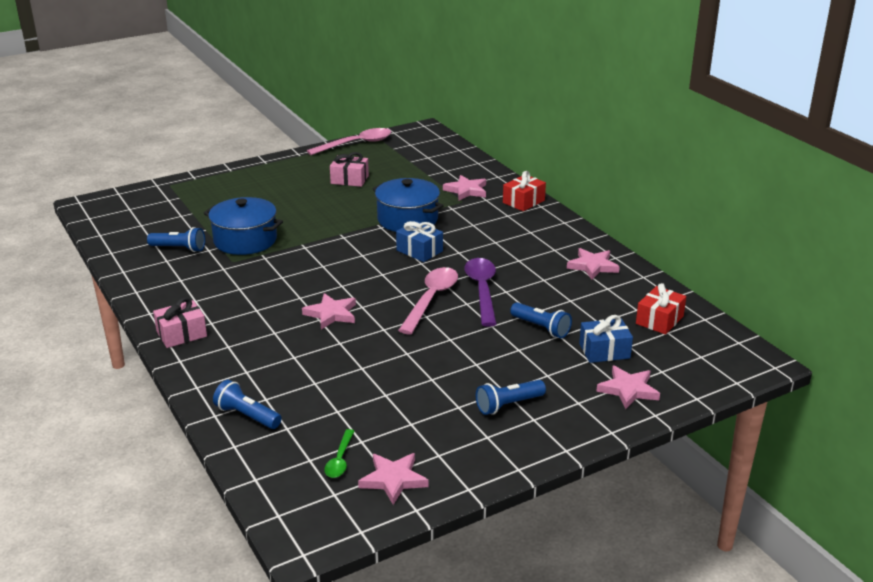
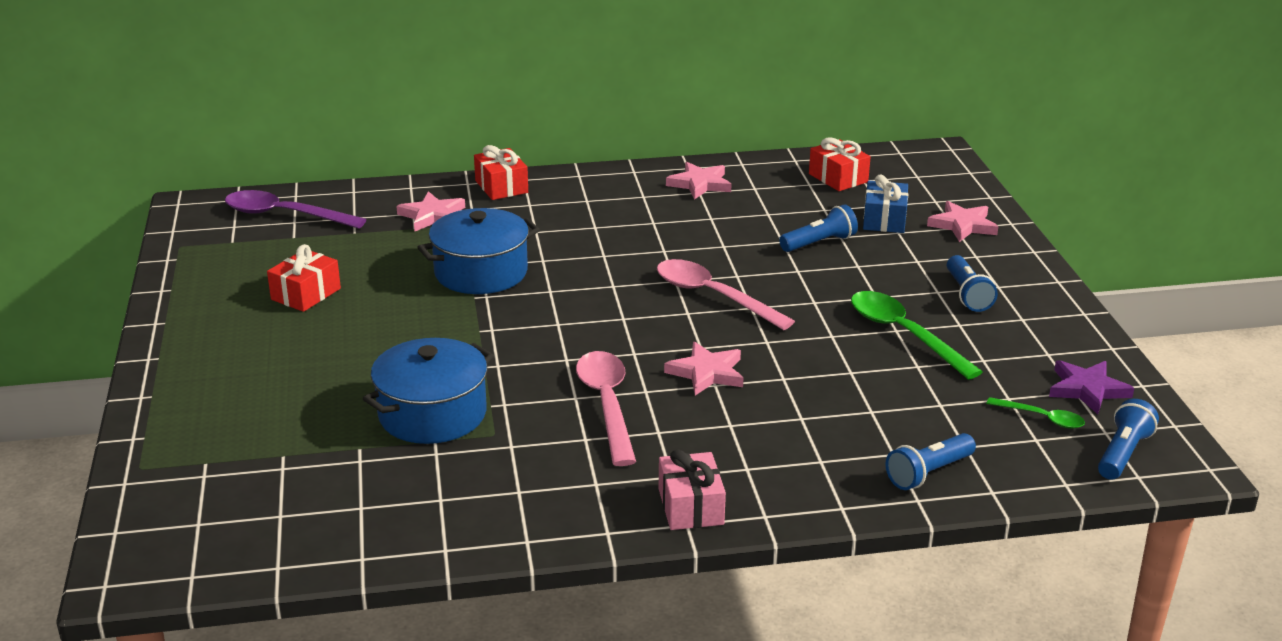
camera: 70 degrees left, 0 degrees up
blue flashlight [147,227,205,252] -> blue flashlight moved to [1098,399,1159,480]
pink spoon [307,128,391,155] -> pink spoon moved to [576,351,636,466]
pink gift [330,152,369,187] -> red gift [267,244,341,312]
pink star [358,453,429,505] -> purple star [1049,360,1134,414]
blue gift [396,221,443,262] -> none
purple spoon [464,258,497,327] -> purple spoon moved to [225,190,367,229]
none -> green spoon [851,291,983,380]

